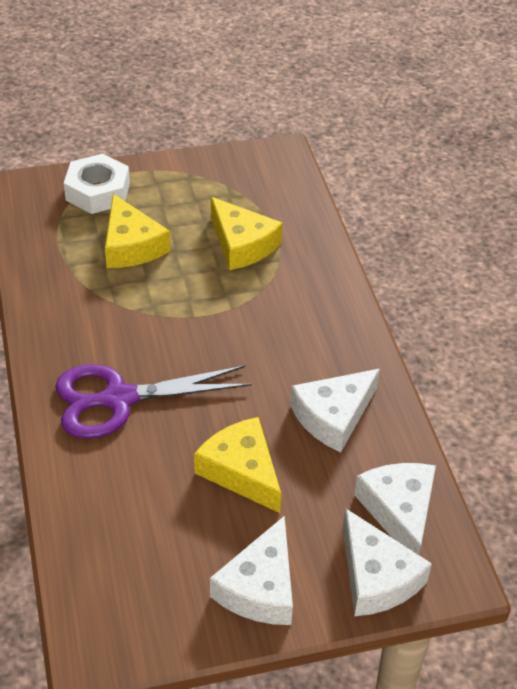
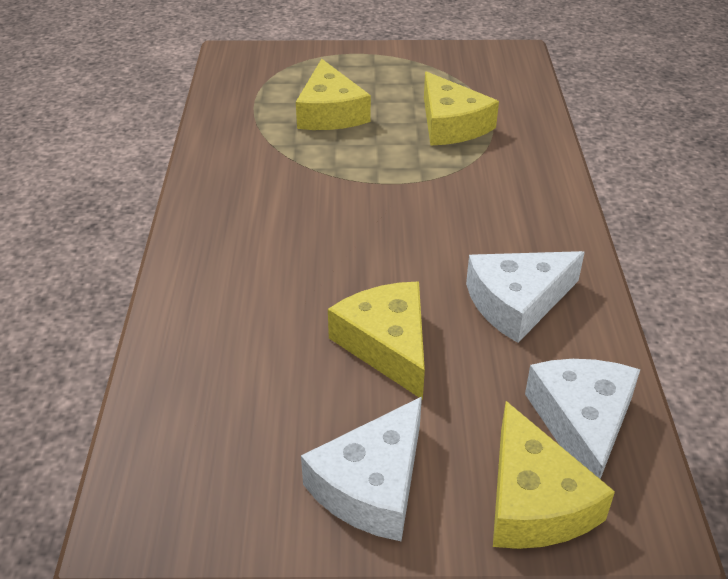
camera: 15 degrees right, 5 degrees down
purple scissors [55,364,252,439] -> none
white nut [64,154,130,214] -> none
white cheese [343,508,432,616] -> yellow cheese [493,401,615,549]

